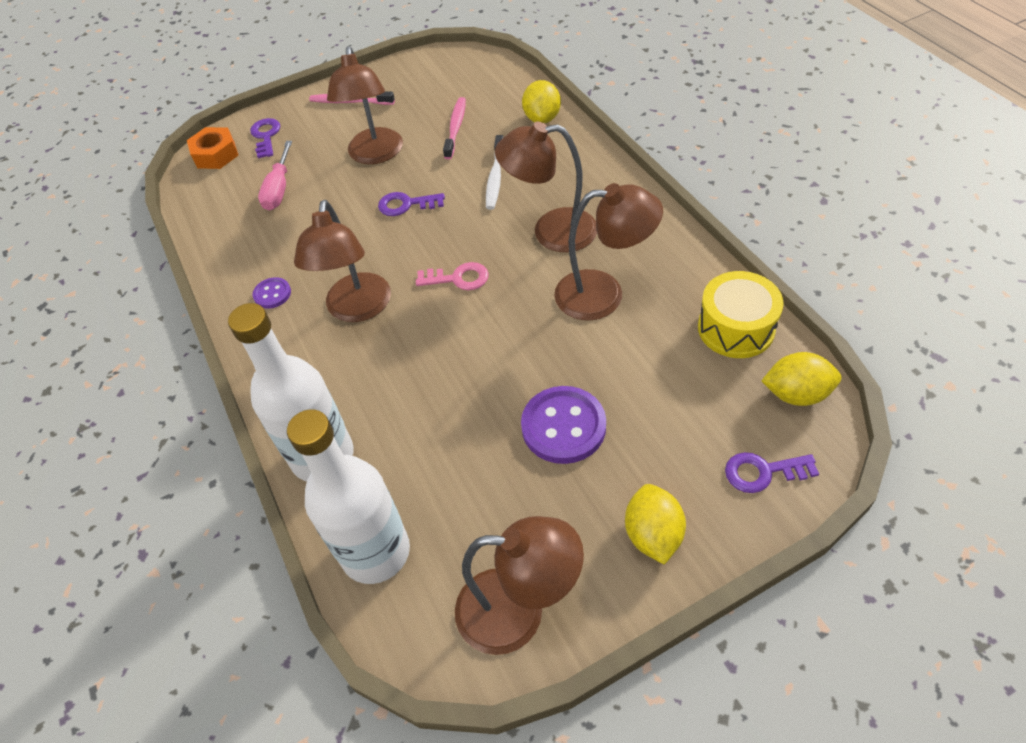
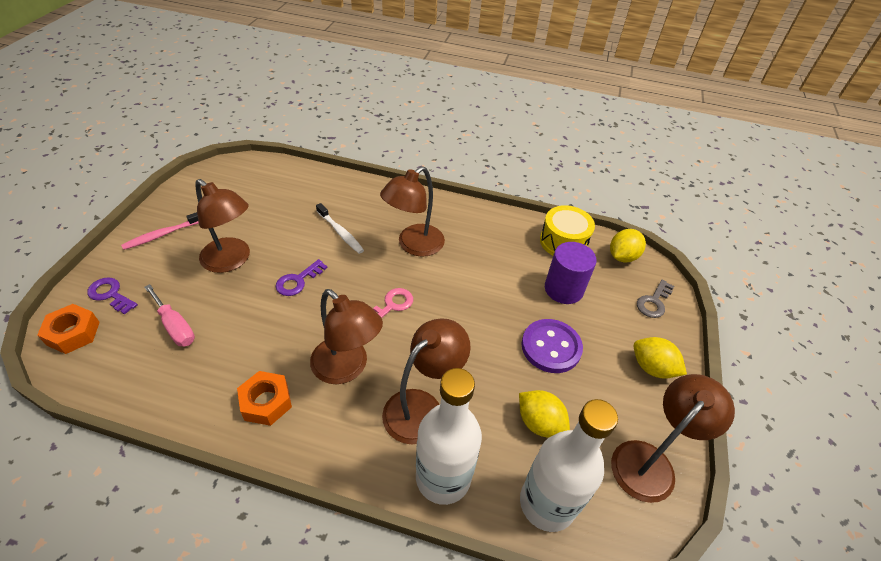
camera: 55 degrees left, 5 degrees down
purple button [253,277,291,309] -> orange nut [237,371,292,426]
pink toothbrush [443,97,466,159] -> none
yellow lemon [522,80,561,123] -> yellow lemon moved to [519,390,570,438]
brown lamp [554,183,663,321] -> brown lamp moved to [382,318,471,444]
purple key [725,452,819,493] -> grey key [637,280,674,318]
none -> purple cylinder [545,242,597,304]

